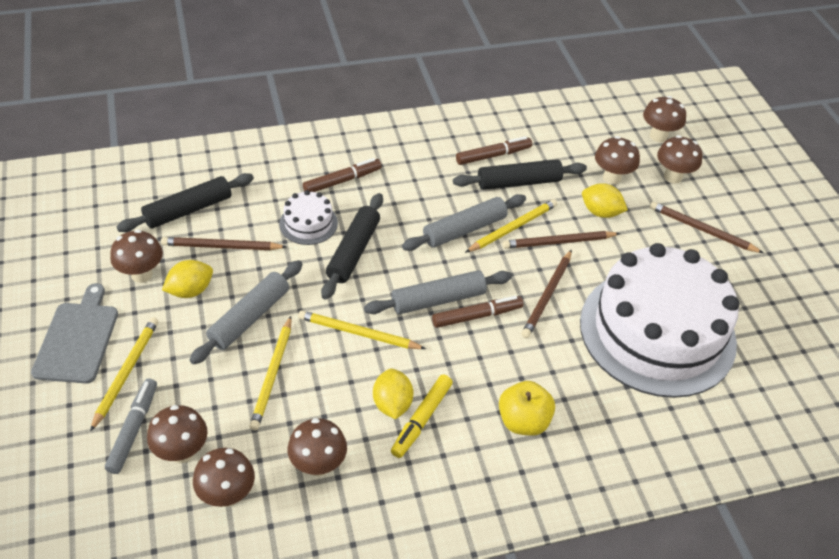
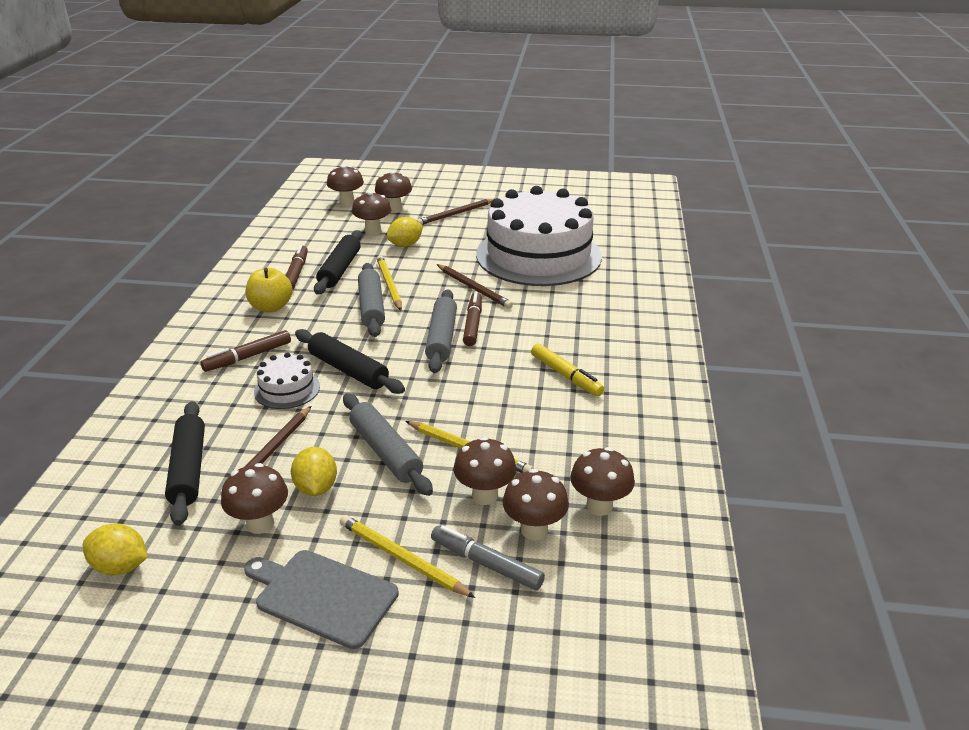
camera: 65 degrees left, 15 degrees down
brown mushroom [288,418,347,476] -> brown mushroom moved to [454,437,517,505]
yellow pencil [298,310,426,349] -> none
brown marker [303,158,382,192] -> brown marker turned 120 degrees counterclockwise [200,330,291,372]
yellow lemon [373,369,413,419] -> yellow lemon moved to [83,524,148,575]
yellow apple [499,381,555,436] -> yellow apple moved to [246,268,293,312]
brown pencil [502,231,620,249] -> none

